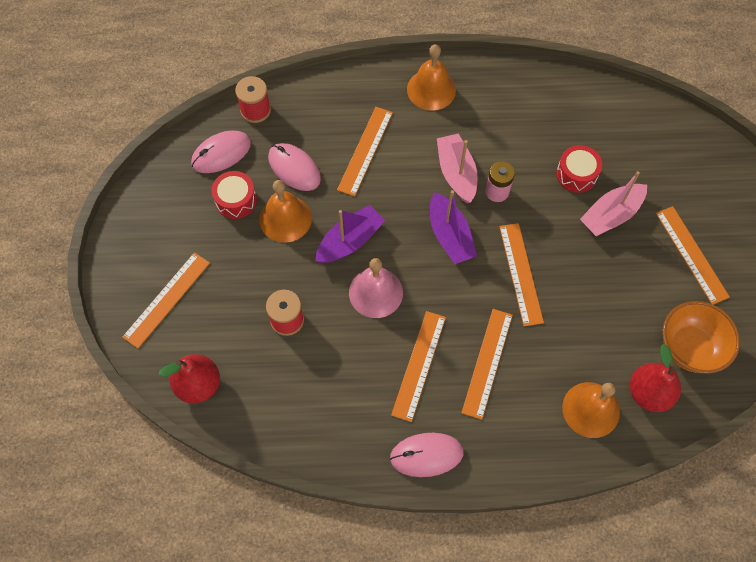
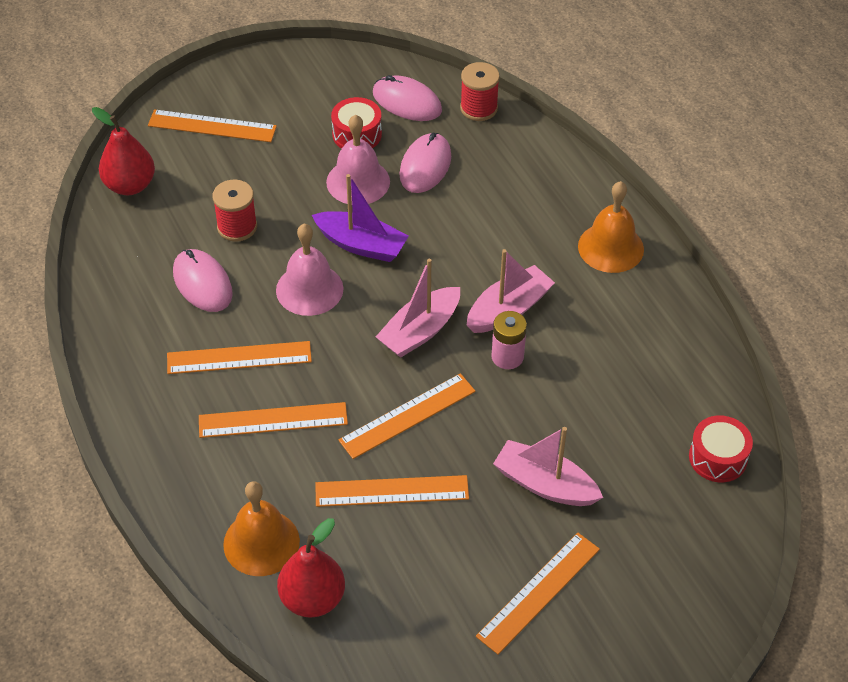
camera: 65 degrees right, 15 degrees down
orange bell [259,180,312,243] -> pink bell [326,114,390,204]
orange ruler [337,107,393,196] -> orange ruler moved to [315,475,469,507]
pink mouse [390,433,464,477] -> pink mouse moved to [173,249,233,312]
purple boat [430,190,477,264] -> pink boat [376,259,460,358]
red drum [556,145,602,193] -> red drum moved to [689,416,753,482]
orange bowl [663,301,740,374] -> none

